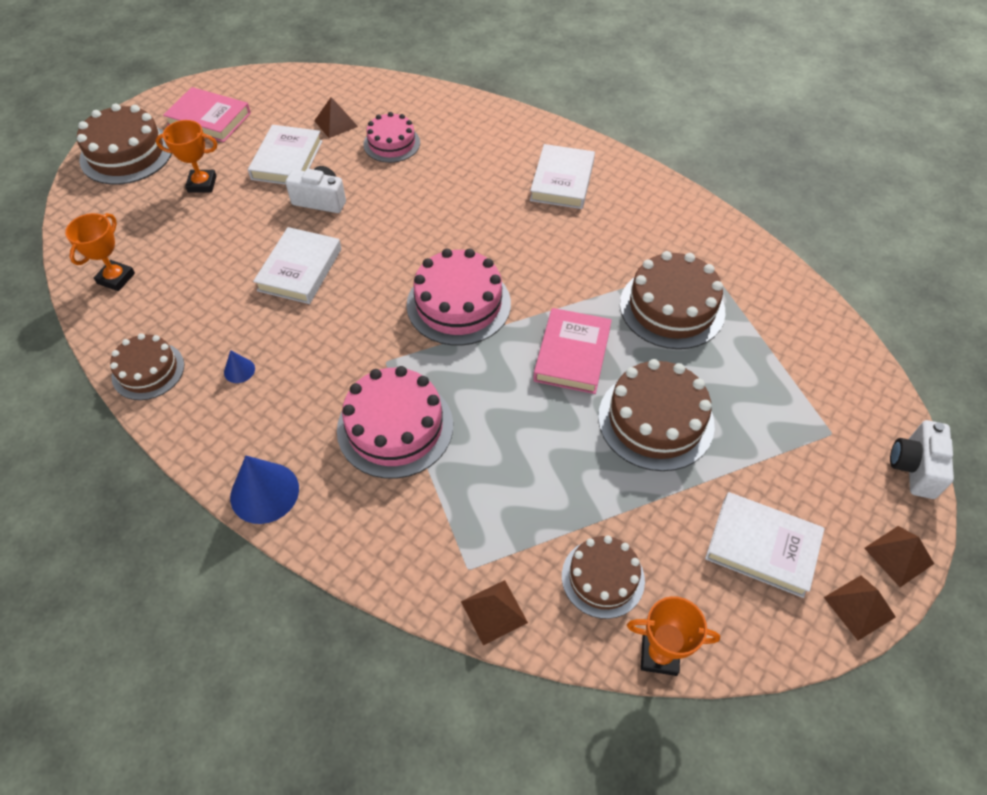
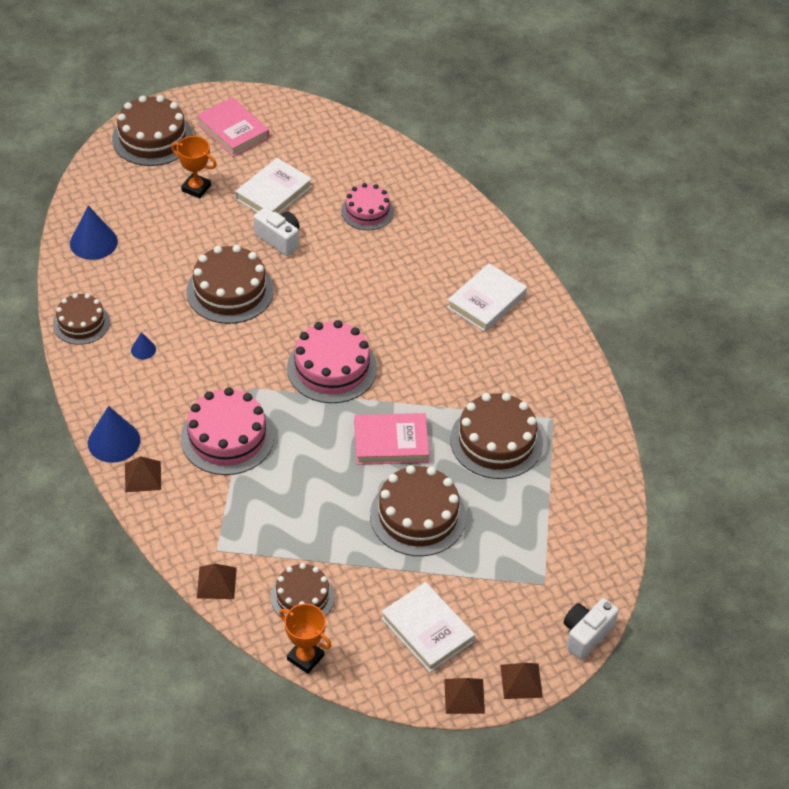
camera: 25 degrees right, 5 degrees down
orange trophy [65,213,135,291] -> blue cone [70,206,118,260]
white book [253,227,341,304] -> brown cake [186,245,274,324]
brown pyramid [314,98,358,138] -> brown pyramid moved to [125,456,161,492]
pink book [533,308,612,394] -> pink book turned 45 degrees clockwise [354,413,429,465]

